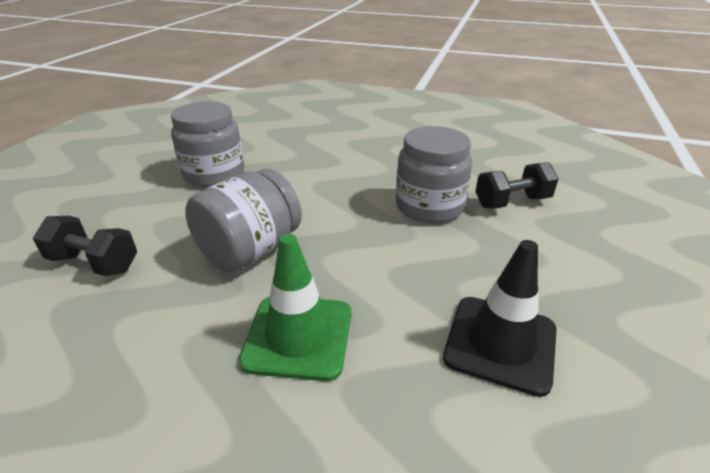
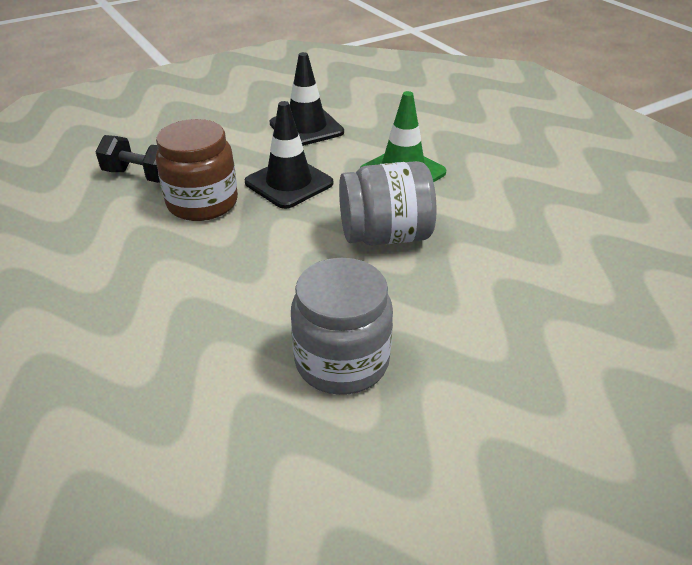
camera: 140 degrees left, 5 degrees up
black dumbbell [33,216,137,276] -> none
grey jar [396,126,472,223] -> brown jar [156,119,238,221]
none -> black traffic cone [245,101,333,209]

